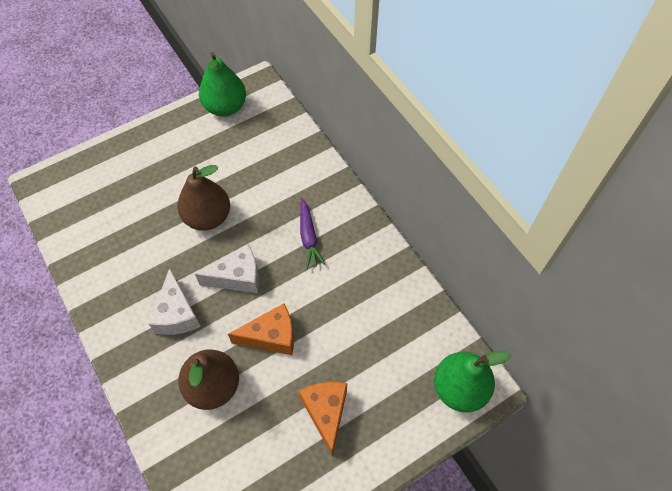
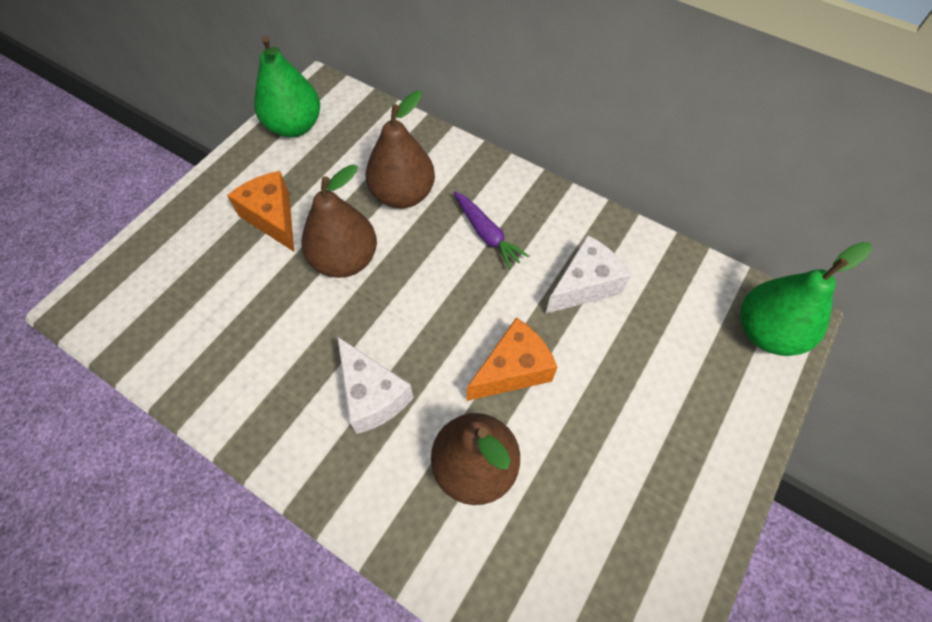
camera: 25 degrees left, 0 degrees up
white cheese [195,244,259,293] -> white cheese moved to [546,235,631,314]
orange cheese [299,382,347,456] -> orange cheese moved to [227,171,294,252]
none -> brown pear [366,90,435,208]

